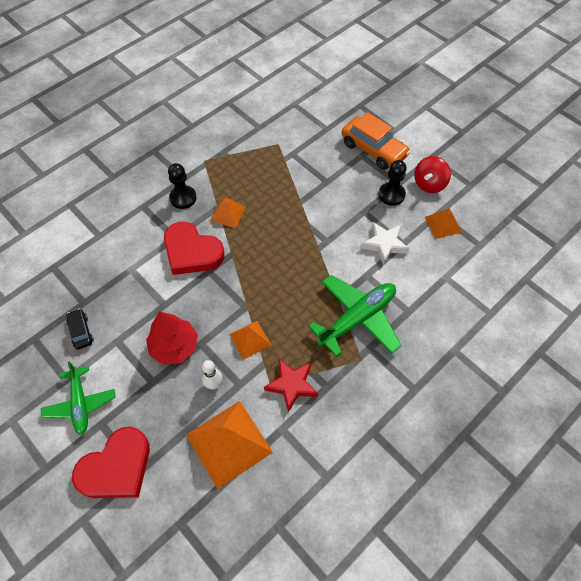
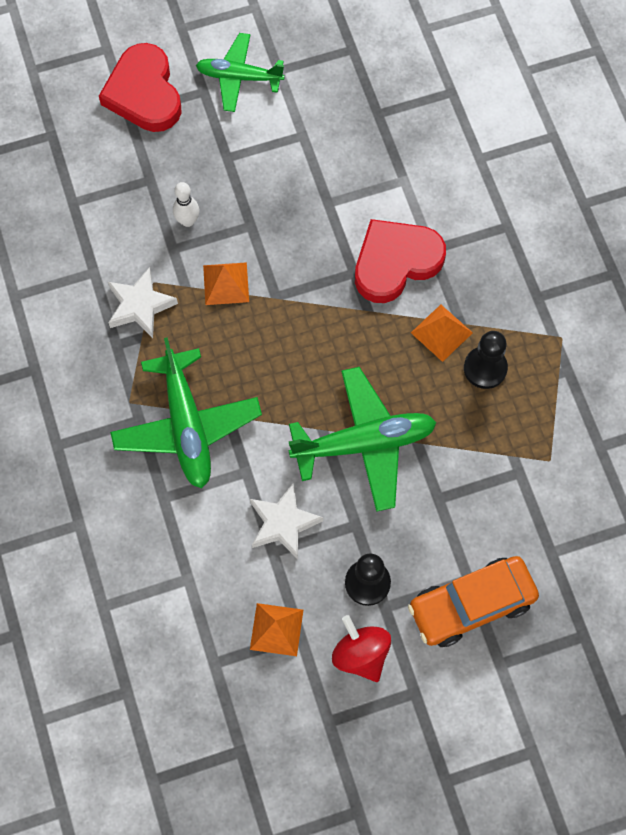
camera: 115 degrees right, 10 degrees up
black car [66,309,94,350] -> none
red tree [146,311,198,365] -> none
black pawn [168,163,197,209] -> black pawn moved to [464,331,508,389]
orange pyramid [186,401,273,489] -> none
red star [264,359,318,412] -> white star [108,267,178,338]
none -> green plane [289,367,437,512]

